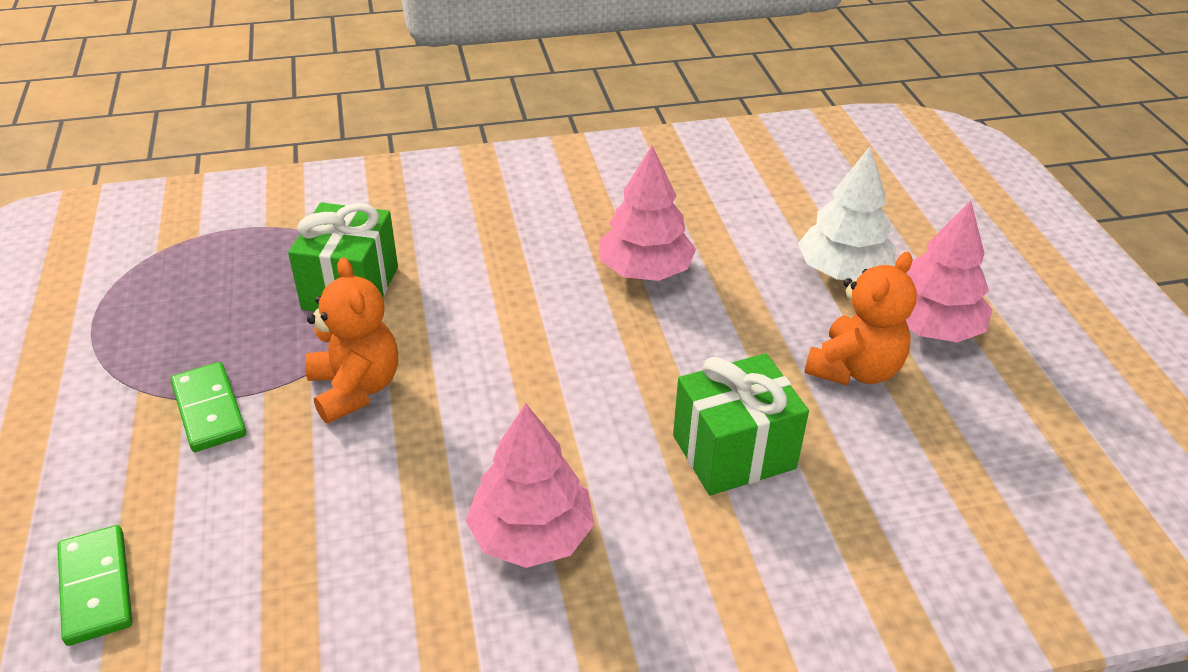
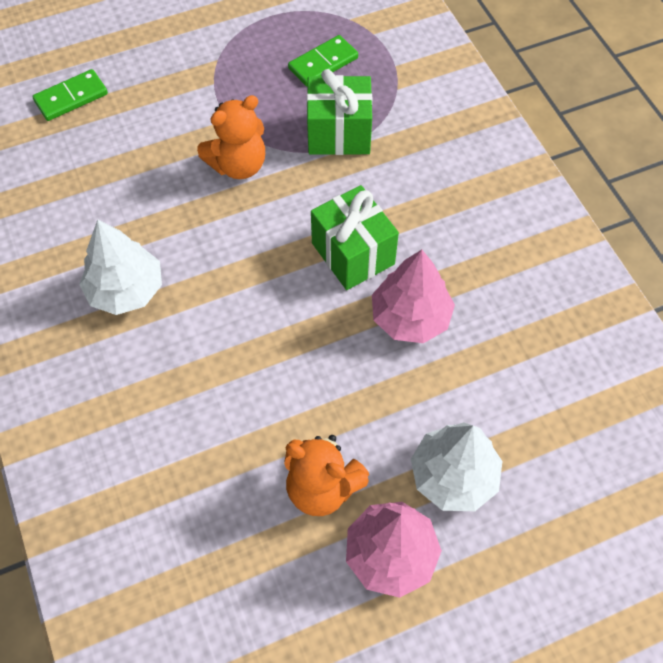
camera: 80 degrees right, 20 degrees up
green domino [171,362,247,452] -> green domino moved to [288,35,358,86]
pink tree [466,403,594,568] -> white tree [79,219,162,315]
green gift [673,353,809,495] -> green gift moved to [311,185,399,290]

